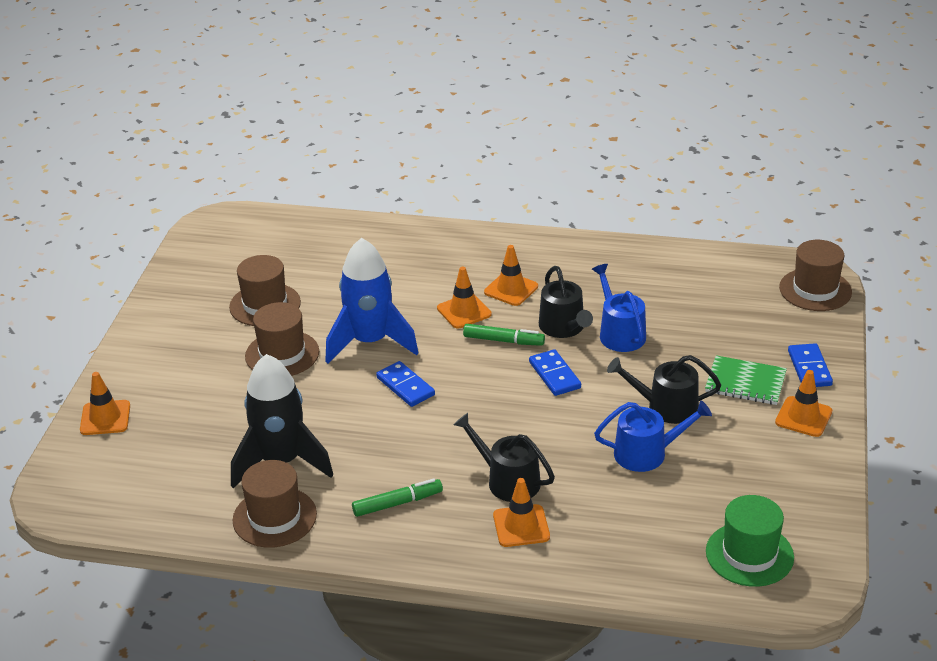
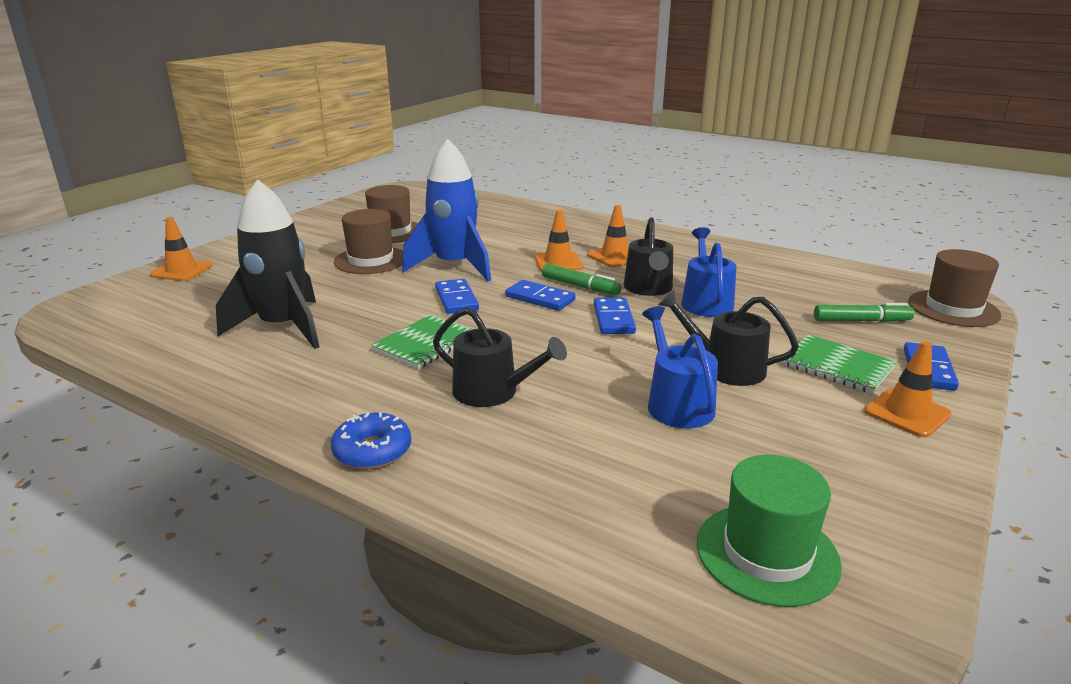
camera: 20 degrees right, 10 degrees down
brown hat [233,460,317,548] -> none
green marker [352,479,443,517] -> green marker moved to [814,303,914,322]
black watering can [453,413,555,502] -> black watering can turned 150 degrees clockwise [433,307,567,407]
orange traffic cone [493,478,550,547] -> none
blue watering can [594,400,712,472] -> blue watering can turned 120 degrees counterclockwise [642,306,718,428]
none -> blue donut [331,412,411,469]
none -> green notebook [371,314,472,369]
none -> blue domino [505,280,575,311]

